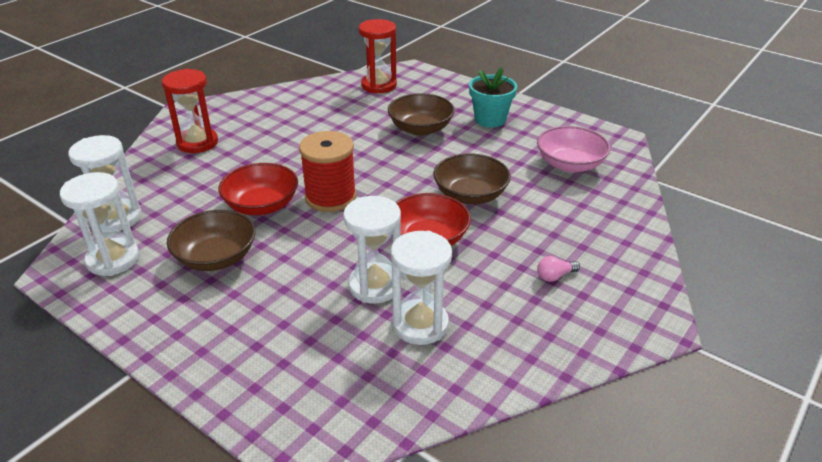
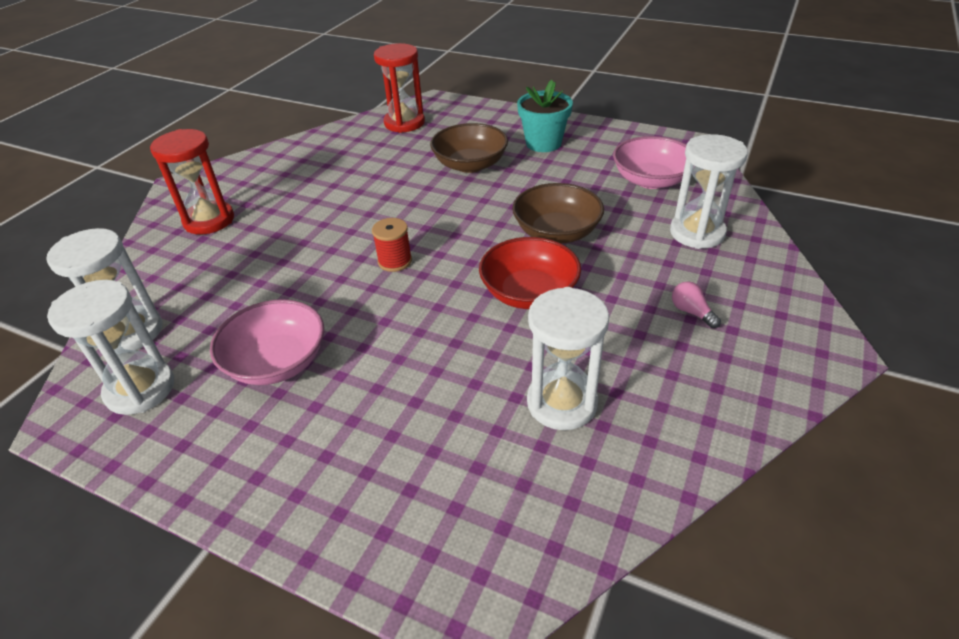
camera: 10 degrees left, 5 degrees up
brown bowl [167,210,255,271] -> pink bowl [210,299,324,385]
red bowl [218,163,298,215] -> none
red spool [299,131,357,212] -> red spool [372,218,412,272], size x0.55
white hourglass [343,196,402,304] -> white hourglass moved to [670,134,748,249]
pink light bulb [537,256,580,282] -> pink light bulb turned 90 degrees clockwise [672,281,721,328]

